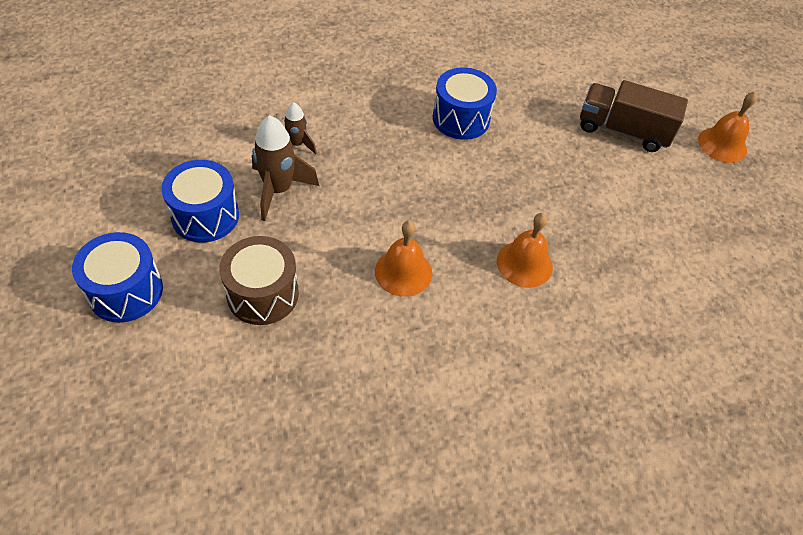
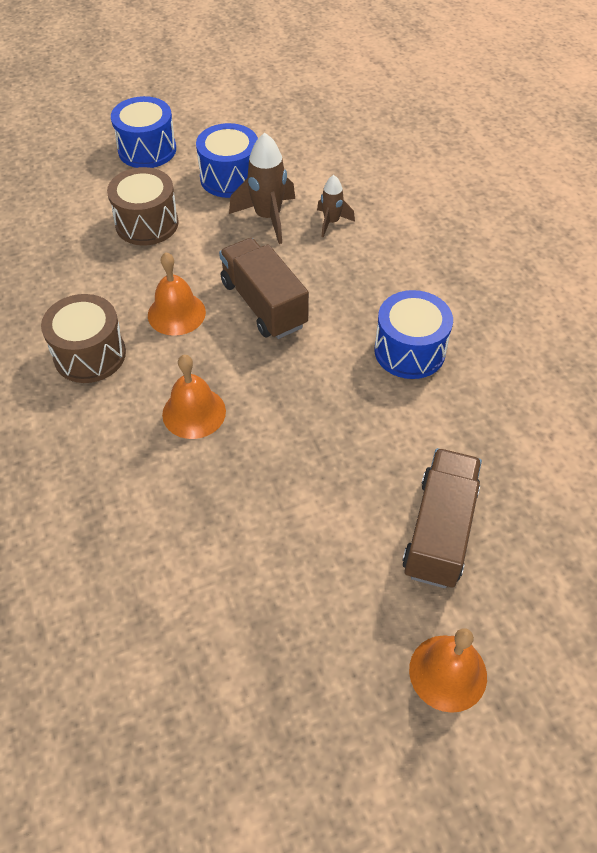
camera: 90 degrees right, 0 degrees up
none -> brown drum [41,294,126,383]
none -> brown truck [219,238,309,339]

